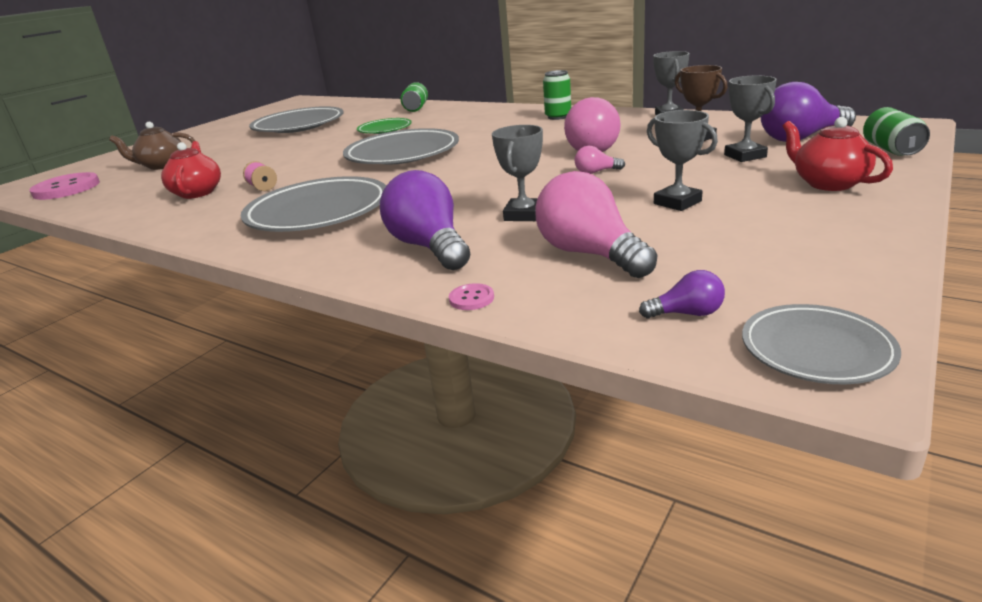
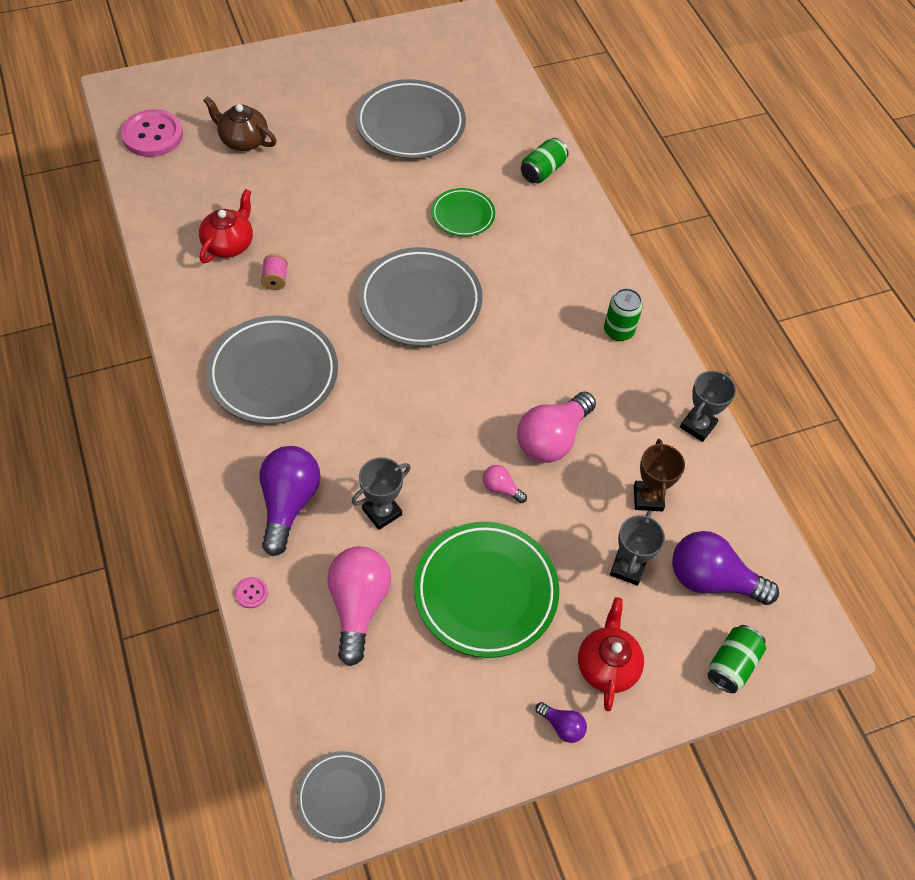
camera: 30 degrees right, 30 degrees up
purple light bulb [639,270,725,318] -> purple light bulb moved to [535,702,587,743]
grey trophy [647,110,718,211] -> green plate [414,522,559,658]

